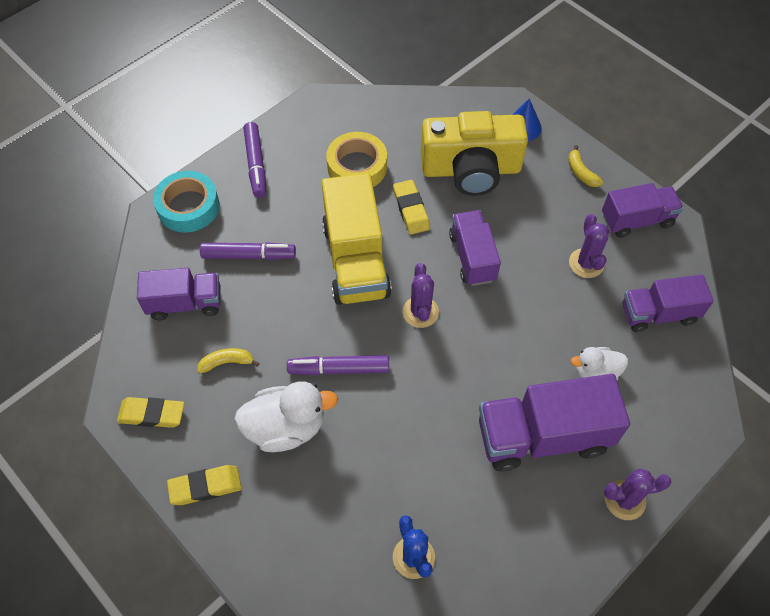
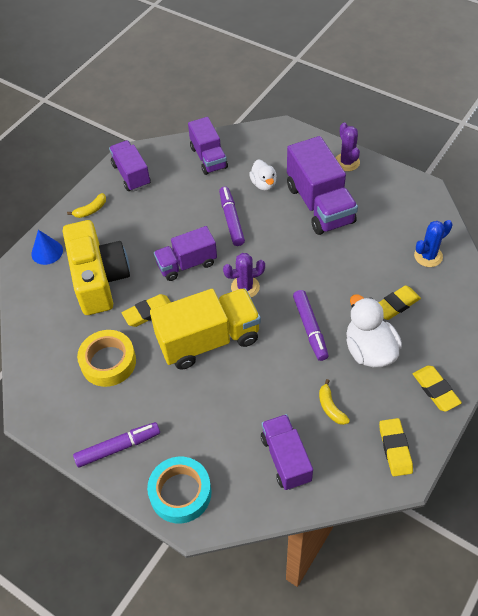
camera: 100 degrees left, 5 degrees down
purple marker [200,242,296,260] -> purple marker moved to [219,187,245,246]
purple cactus [569,214,609,278] -> none
none -> yellow eraser [378,285,421,320]

